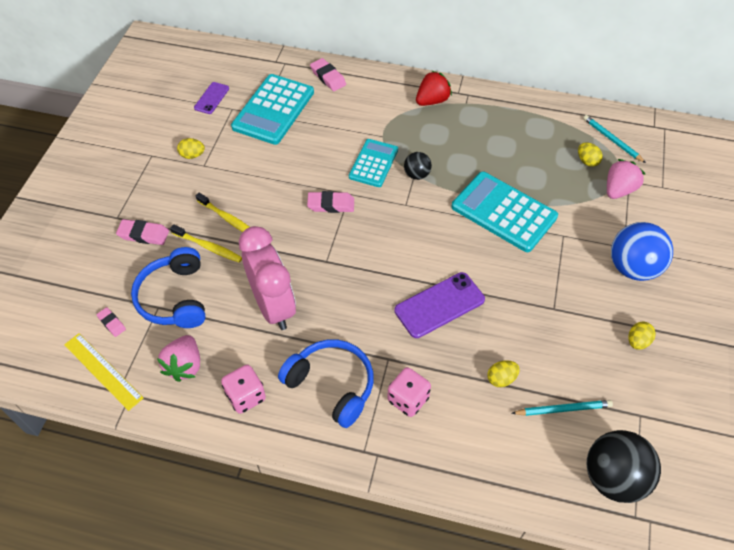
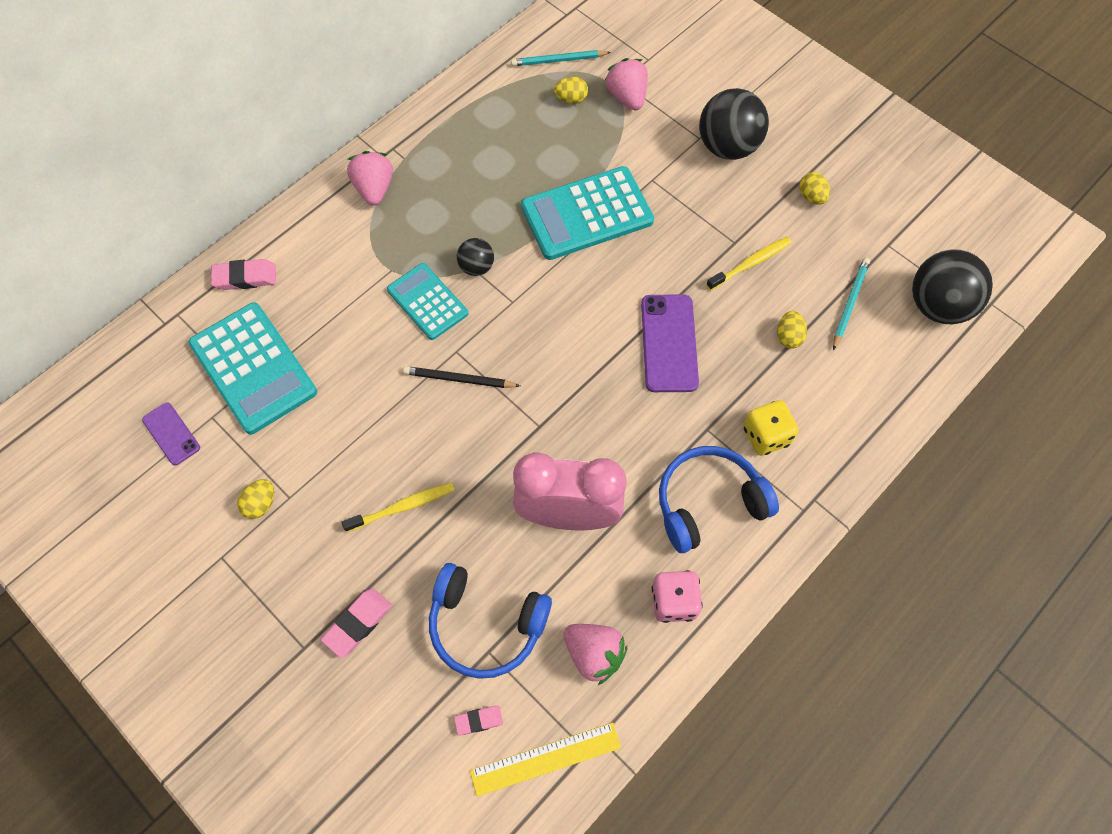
camera: 60 degrees left, 10 degrees up
yellow toothbrush [170,224,242,263] -> yellow toothbrush moved to [706,237,792,290]
pink eraser [307,191,354,213] -> black pencil [403,366,520,388]
pink dice [387,367,431,417] -> yellow dice [743,400,799,456]
red strawberry [416,70,452,106] -> pink strawberry [347,151,393,206]
blue ball [611,222,673,281] -> black ball [699,88,769,160]

